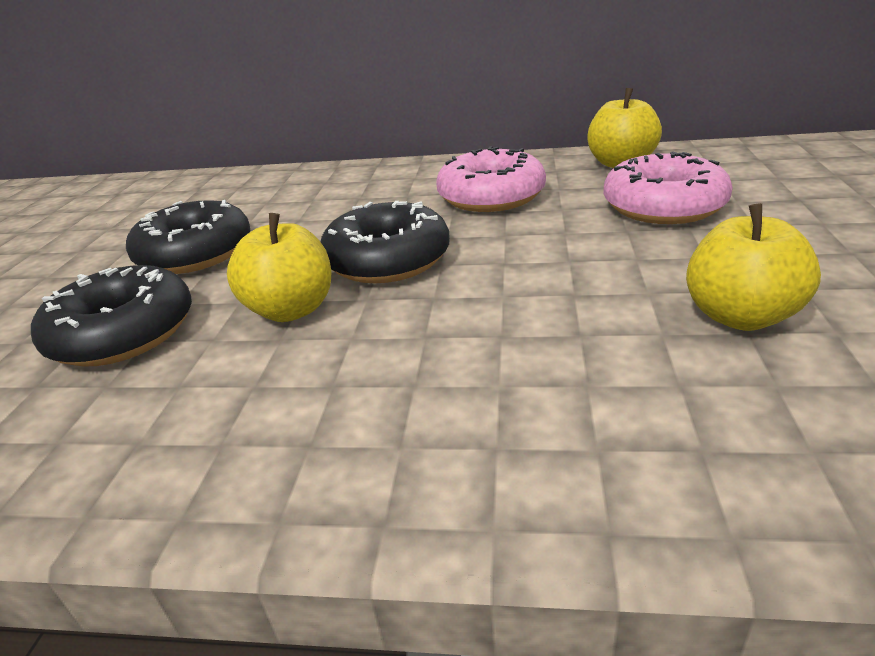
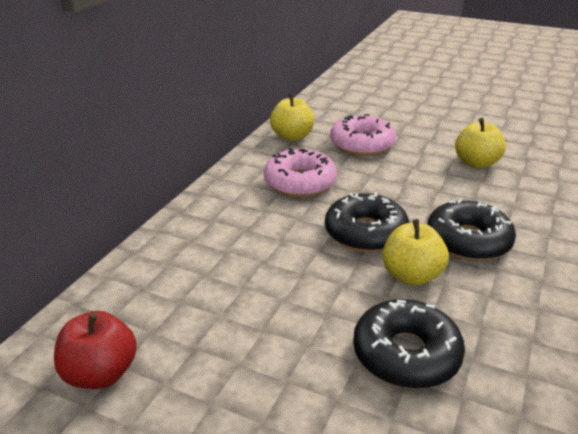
camera: 75 degrees left, 0 degrees up
black donut [126,200,250,274] -> black donut moved to [427,199,516,261]
none -> red apple [54,311,137,389]

